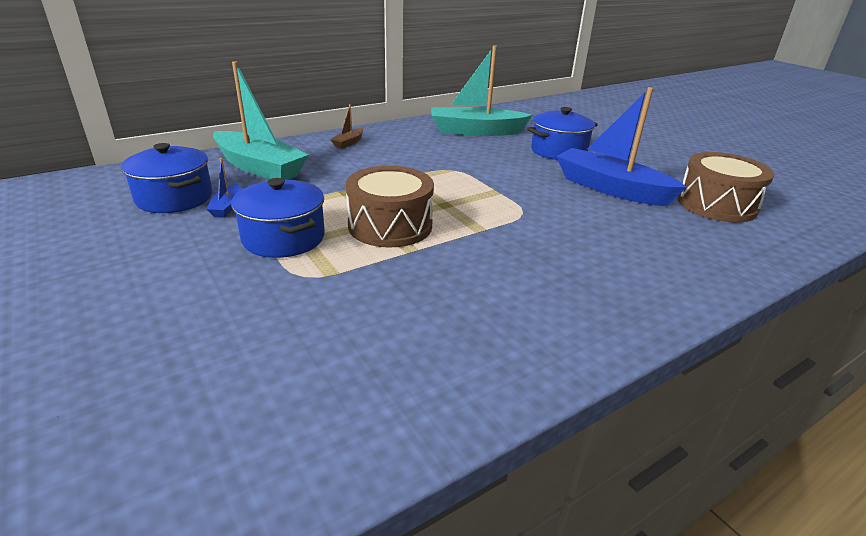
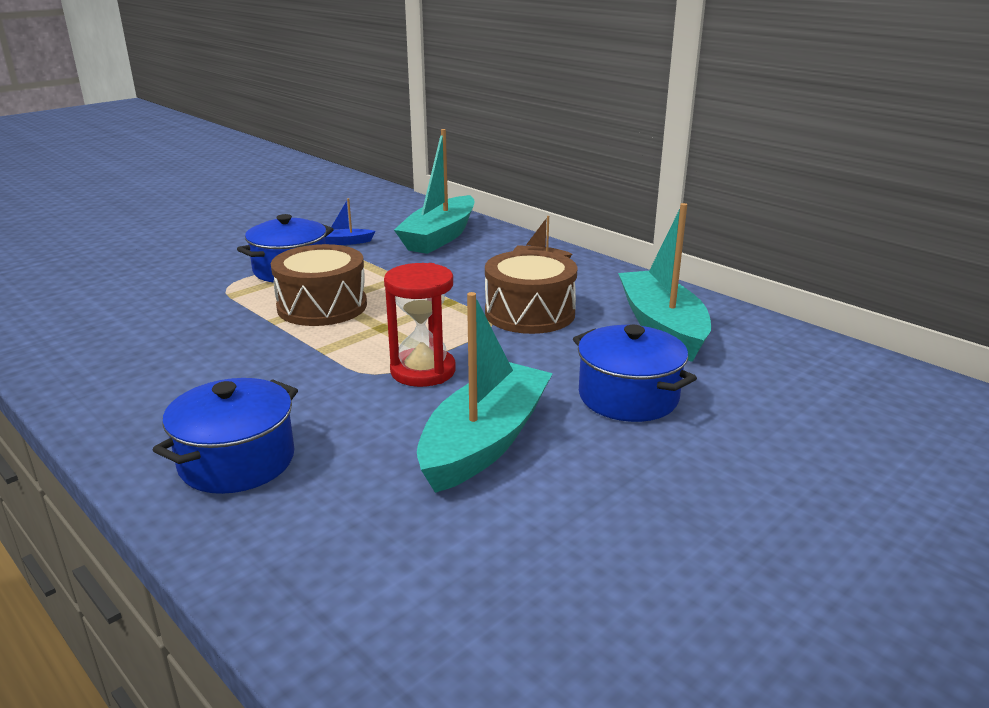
camera: 80 degrees right, 5 degrees down
blue pot [121,143,212,213] -> blue pot moved to [153,378,298,494]
blue boat [556,87,687,206] -> turquoise boat [417,292,553,493]
brown drum [677,152,774,223] -> brown drum moved to [485,250,577,334]
none -> red hourglass [384,263,455,387]

